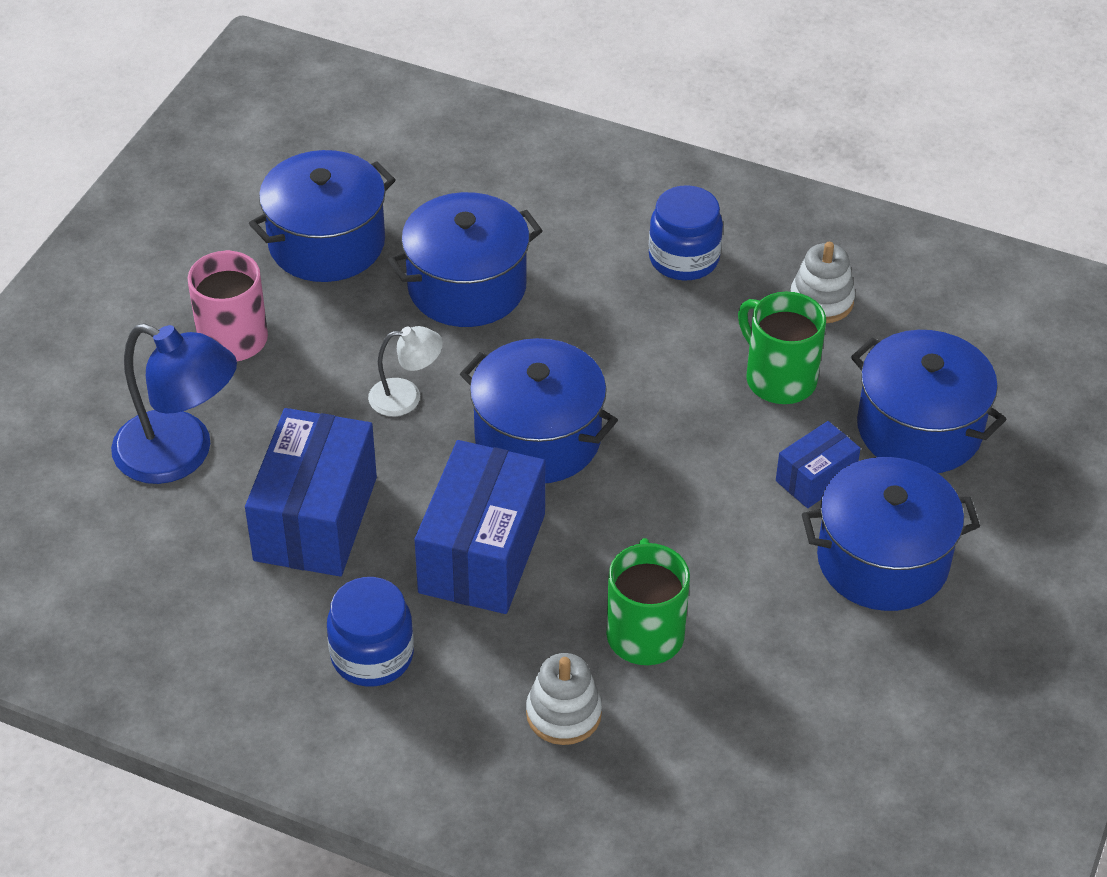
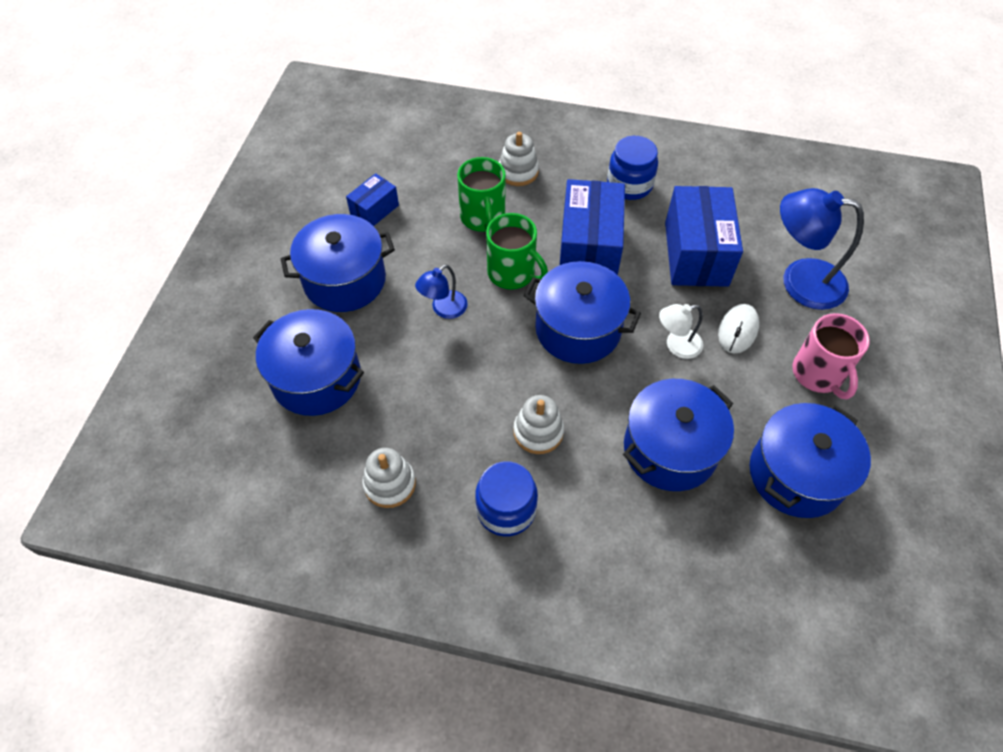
camera: 170 degrees right, 10 degrees up
green mug [738,292,826,404] -> green mug moved to [486,213,548,290]
blue box [776,421,861,508] -> blue box moved to [346,173,399,226]
none -> blue lamp [415,265,468,319]
none -> white stacking toy [514,395,564,454]
none -> white mouse [718,304,759,354]

